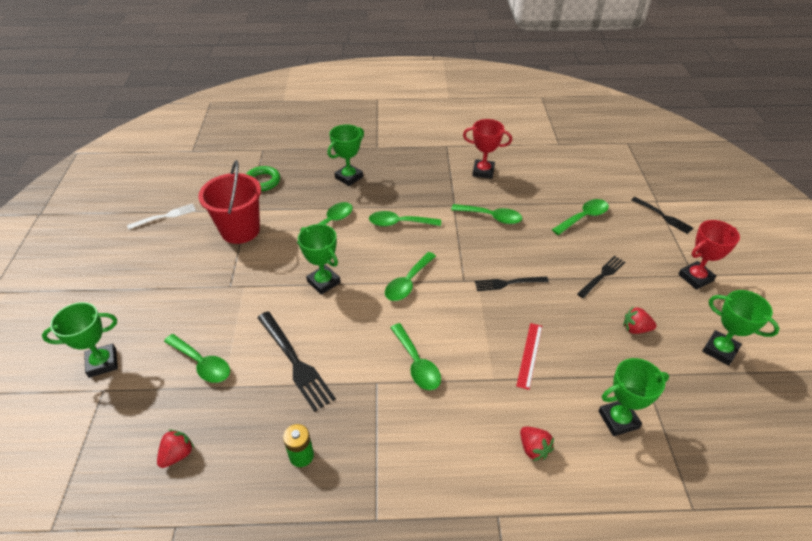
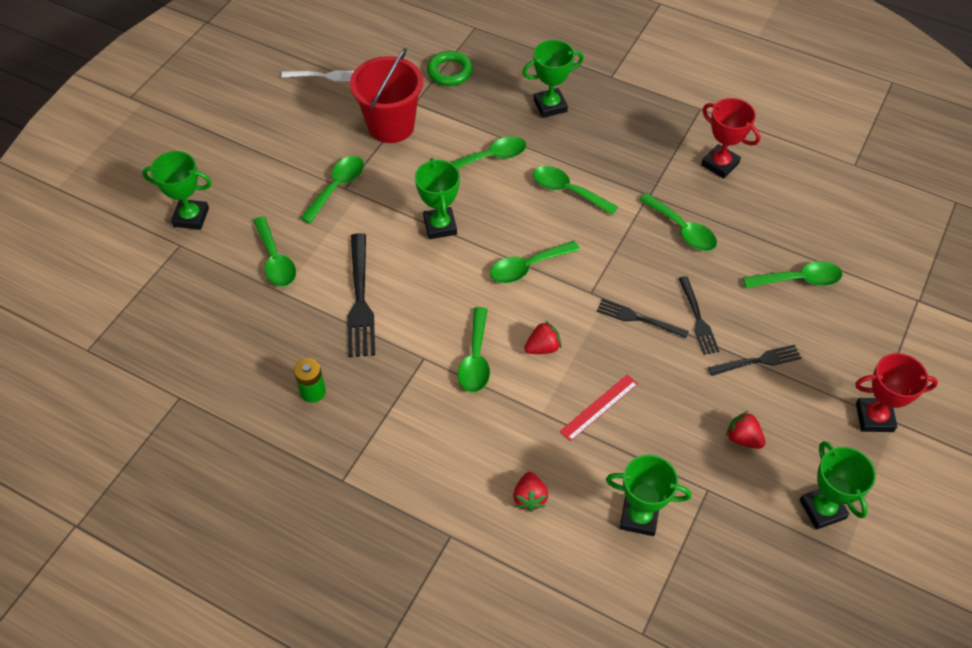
camera: 30 degrees right, 10 degrees up
red strawberry [157,430,194,468] -> red strawberry moved to [524,321,562,354]
black fork [631,197,694,234] -> black fork moved to [678,276,720,355]
none -> green spoon [300,156,364,224]

